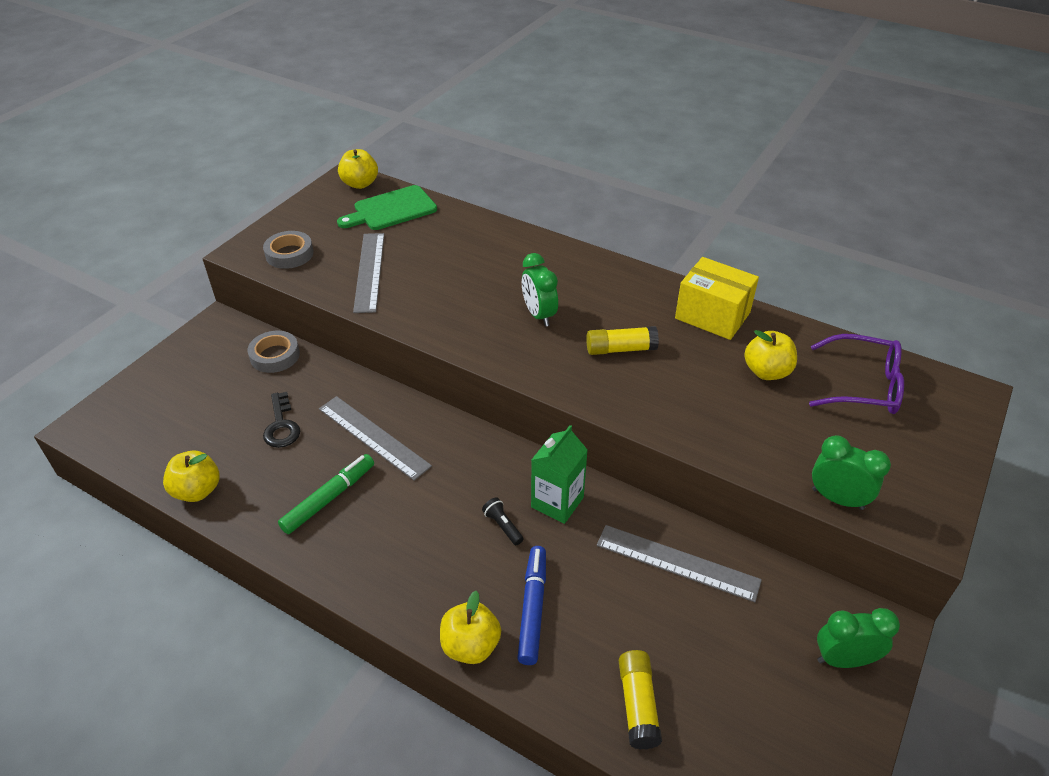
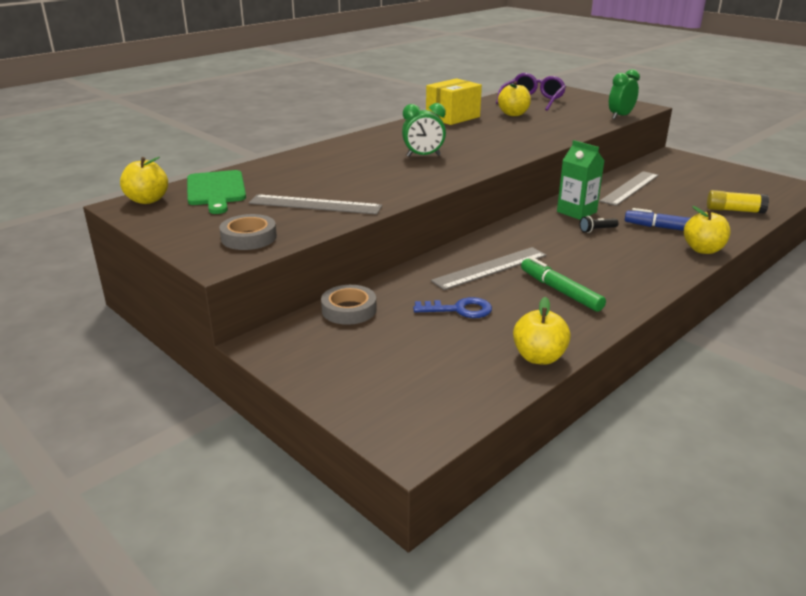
camera: 75 degrees left, 15 degrees down
black key [263,392,300,448] -> blue key [413,297,492,318]
yellow glue stick [586,326,659,355] -> none
green clock [817,608,900,668] -> none

